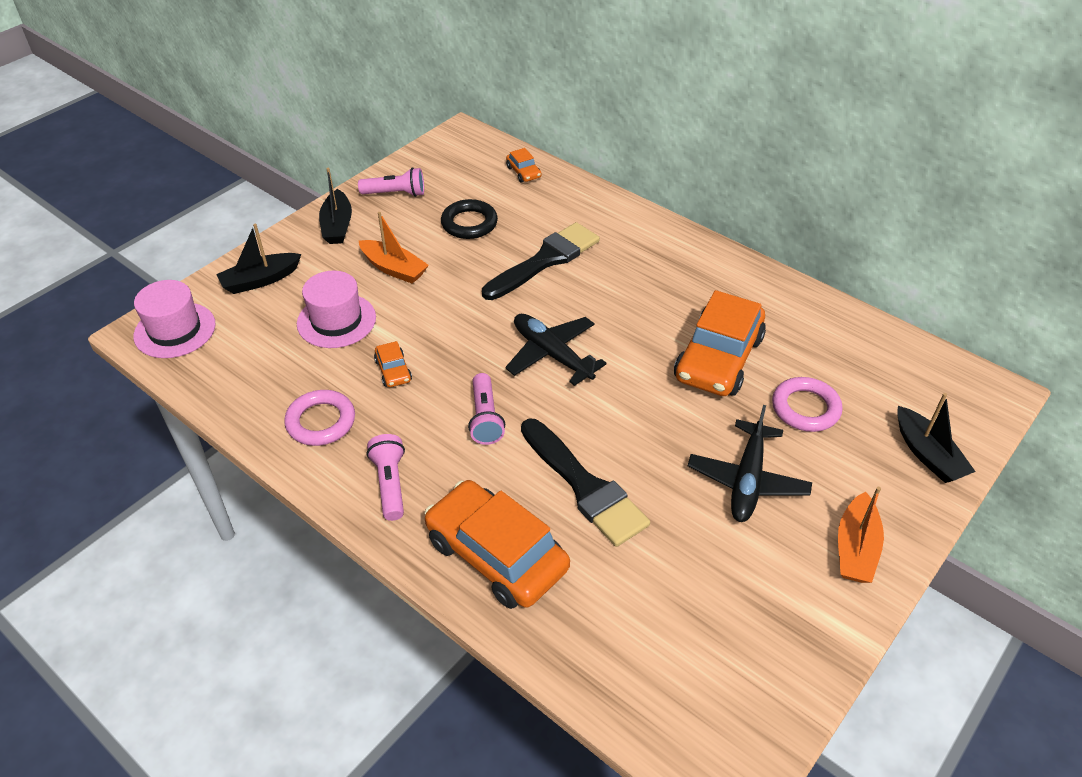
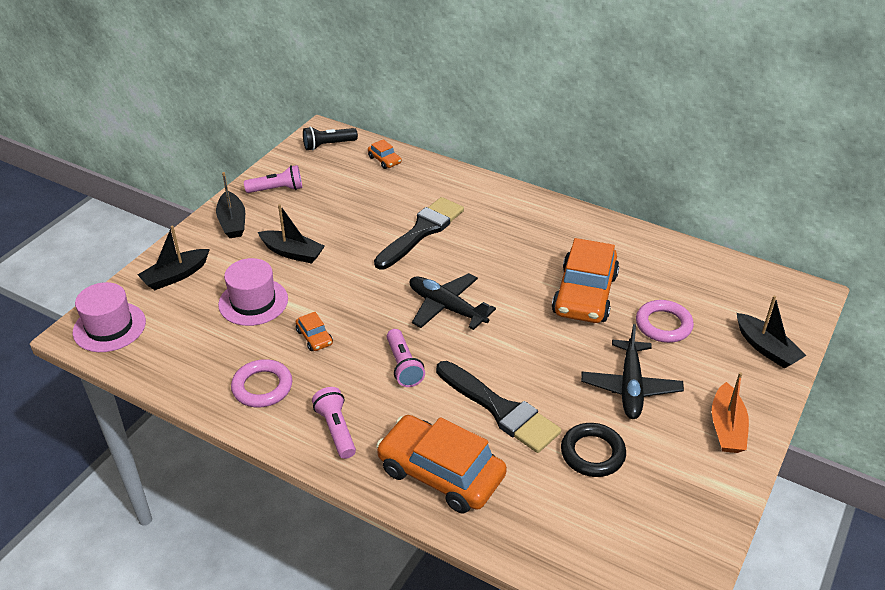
camera: 10 degrees left, 5 degrees down
orange boat [359,212,429,284] -> black boat [258,204,325,264]
black ring [441,199,498,239] -> black ring moved to [561,423,626,477]
none -> black flashlight [303,127,358,151]

